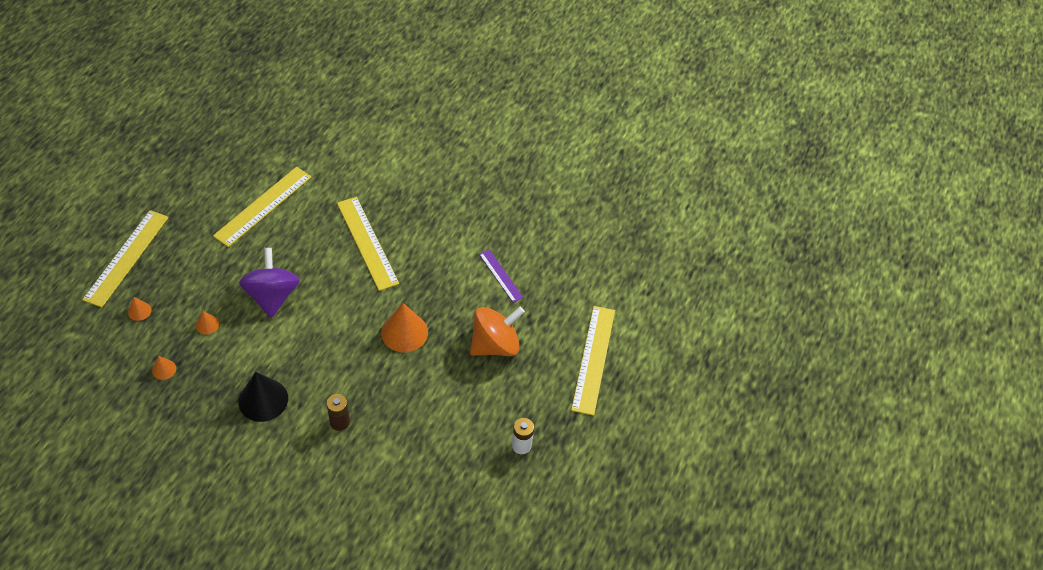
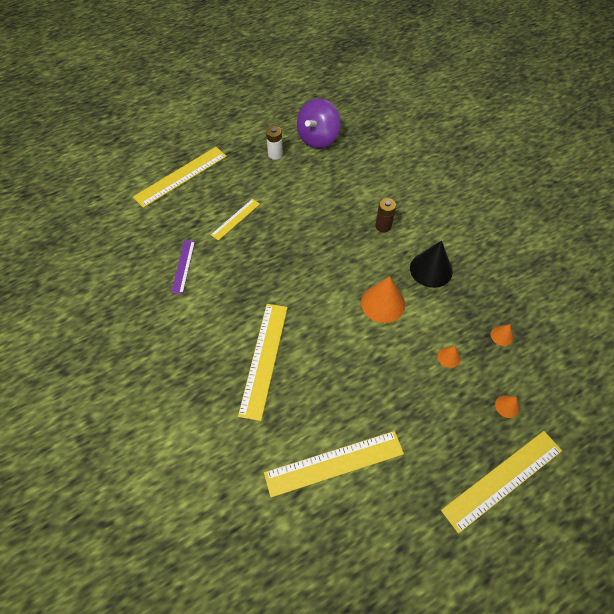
camera: 140 degrees left, 5 degrees up
purple spinning top [239,248,300,318] -> purple spinning top moved to [297,99,341,149]
orange cone [381,303,428,352] -> orange cone moved to [361,276,405,323]
orange spinning top [470,307,525,356] -> yellow ruler [211,199,260,241]

